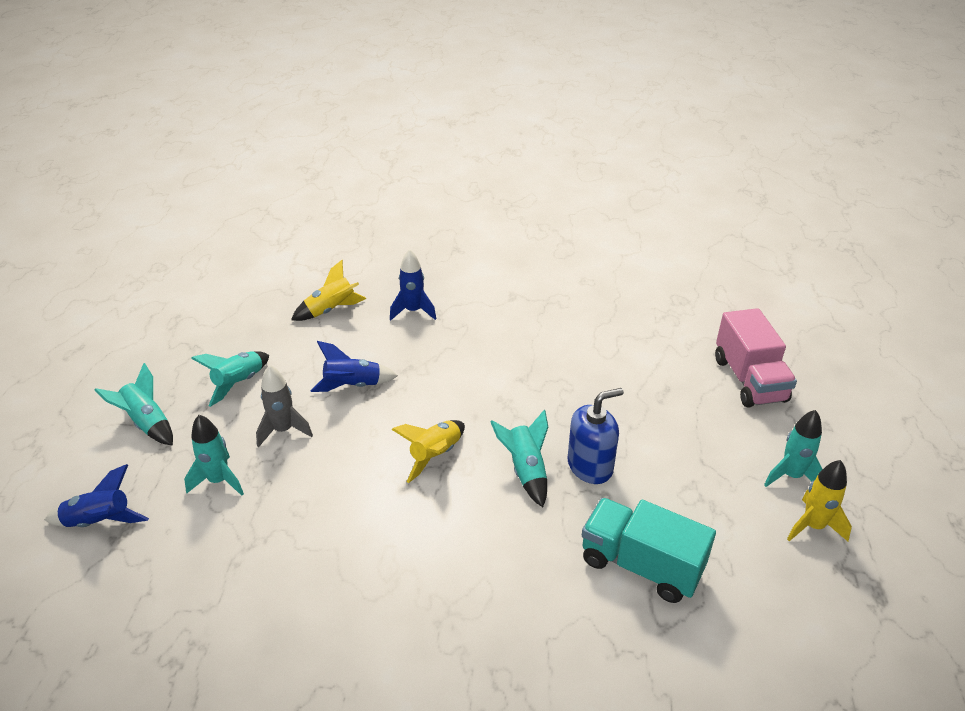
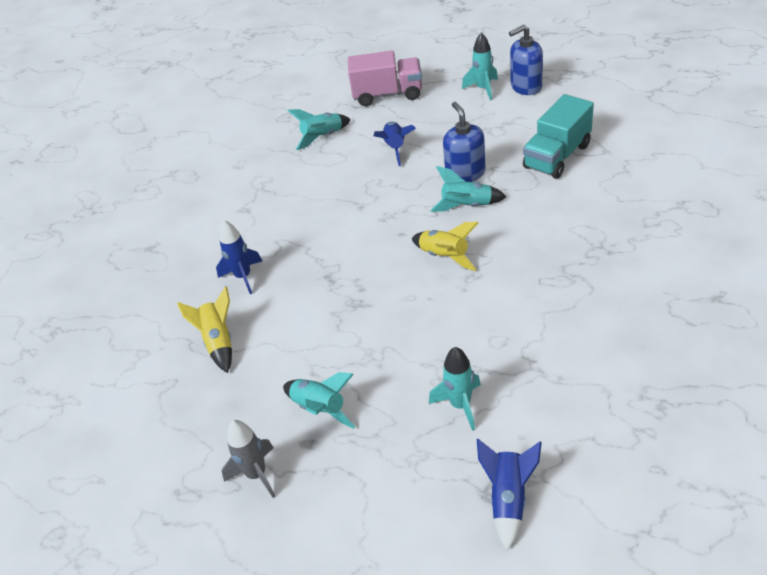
camera: 75 degrees left, 5 degrees up
turquoise rocket [95,363,173,446] -> turquoise rocket moved to [288,109,351,150]
grey rocket [256,365,313,447] -> grey rocket moved to [222,420,276,498]
blue rocket [311,341,398,392] -> blue rocket moved to [373,122,416,166]
yellow rocket [787,460,852,541] -> blue soap dispenser [509,25,543,95]

